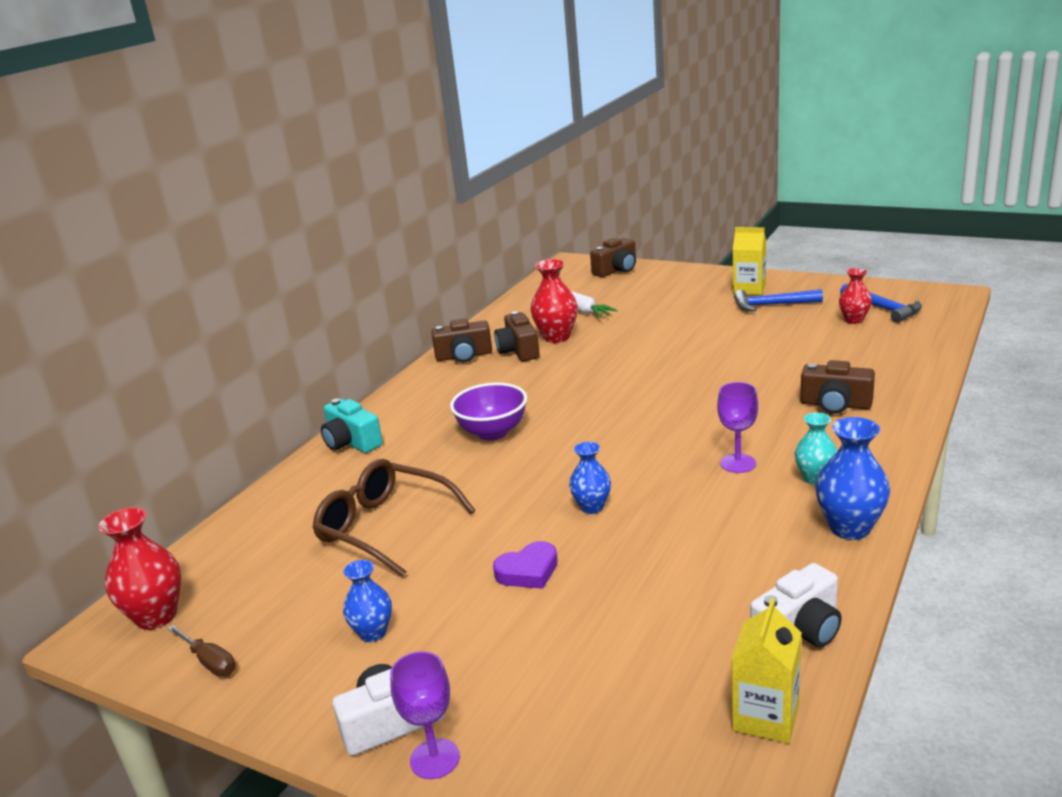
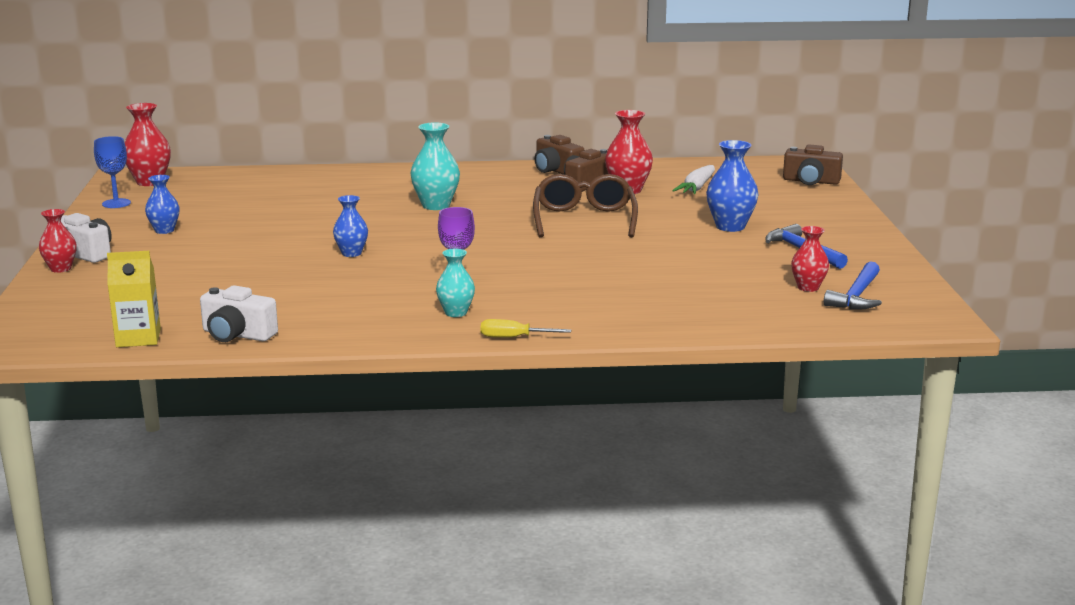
camera: 55 degrees right, 5 degrees down
brown screwdriver [167,625,236,676] -> blue goblet [94,136,131,208]
brown glasses [312,459,475,577] -> brown glasses moved to [533,174,638,237]
turquoise camera [321,398,383,453] -> none
purple goblet [390,651,460,779] -> red vase [39,209,76,273]
purple bowl [450,383,527,440] -> turquoise vase [410,122,460,210]
purple heart [493,541,558,589] -> none
yellow carton [733,227,766,295] -> none
brown camera [800,360,875,414] -> none
blue vase [815,417,890,540] -> blue vase moved to [706,140,759,232]
none -> yellow screwdriver [481,319,571,338]

